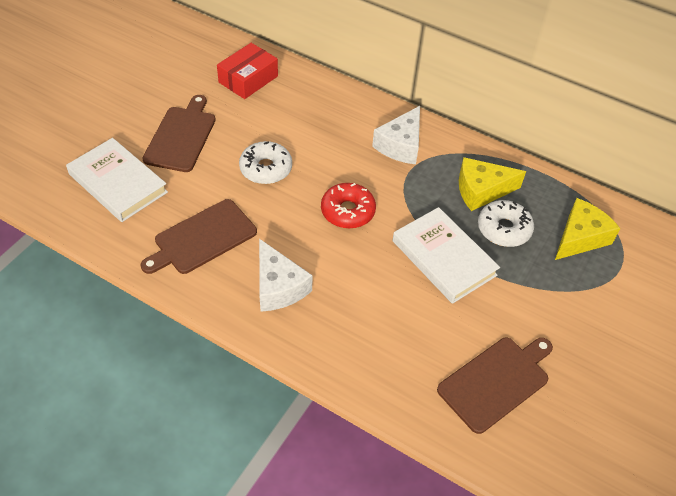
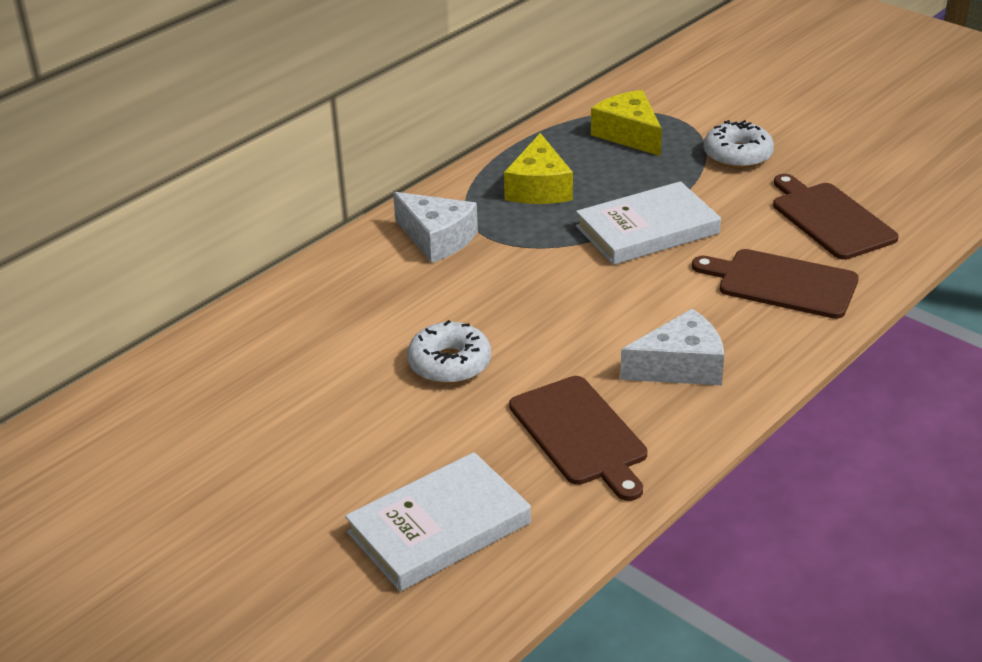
camera: 75 degrees left, 15 degrees down
brown cutting board [142,95,216,172] -> brown cutting board moved to [692,249,859,319]
red box [217,43,278,99] -> none
red donut [321,183,376,229] -> none
white donut [478,200,534,247] -> white donut moved to [704,120,774,169]

